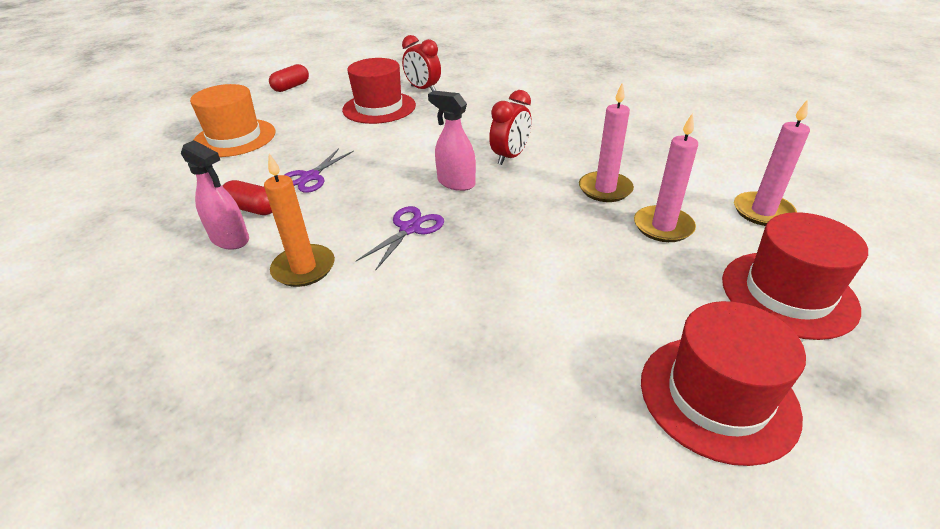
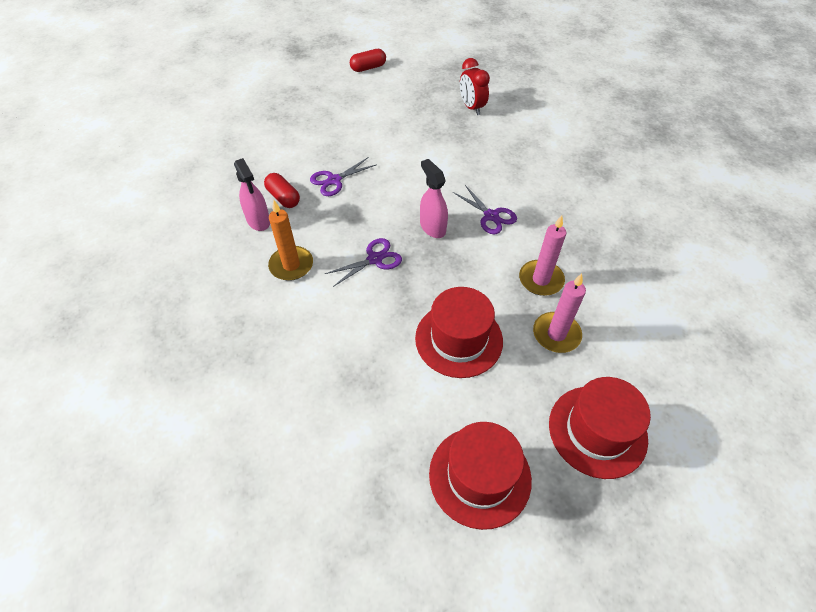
camera: 25 degrees right, 15 degrees up
orange hat [190,84,276,157] -> none
red hat [342,58,416,124] -> red hat moved to [415,287,503,378]
red clock [489,90,532,165] -> purple scissors [453,185,517,234]
pink candle [734,99,810,226] -> none

